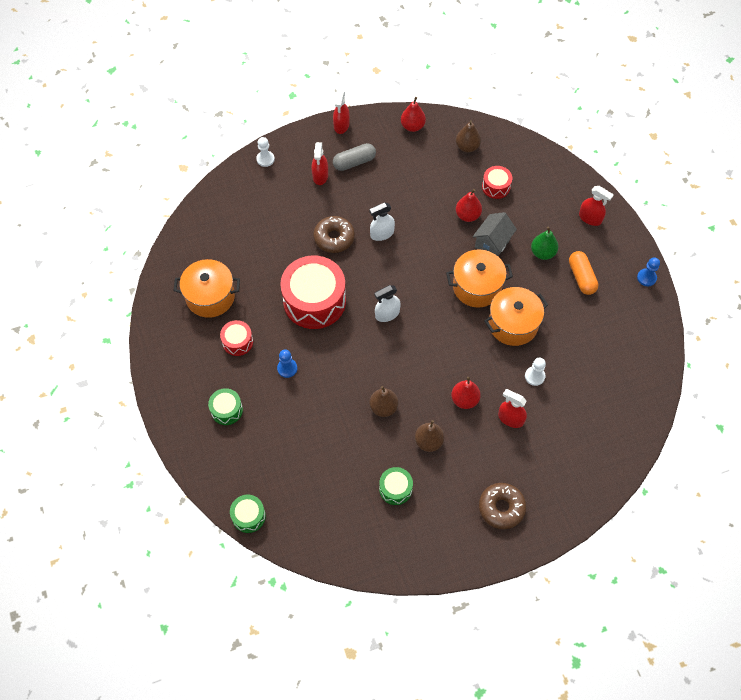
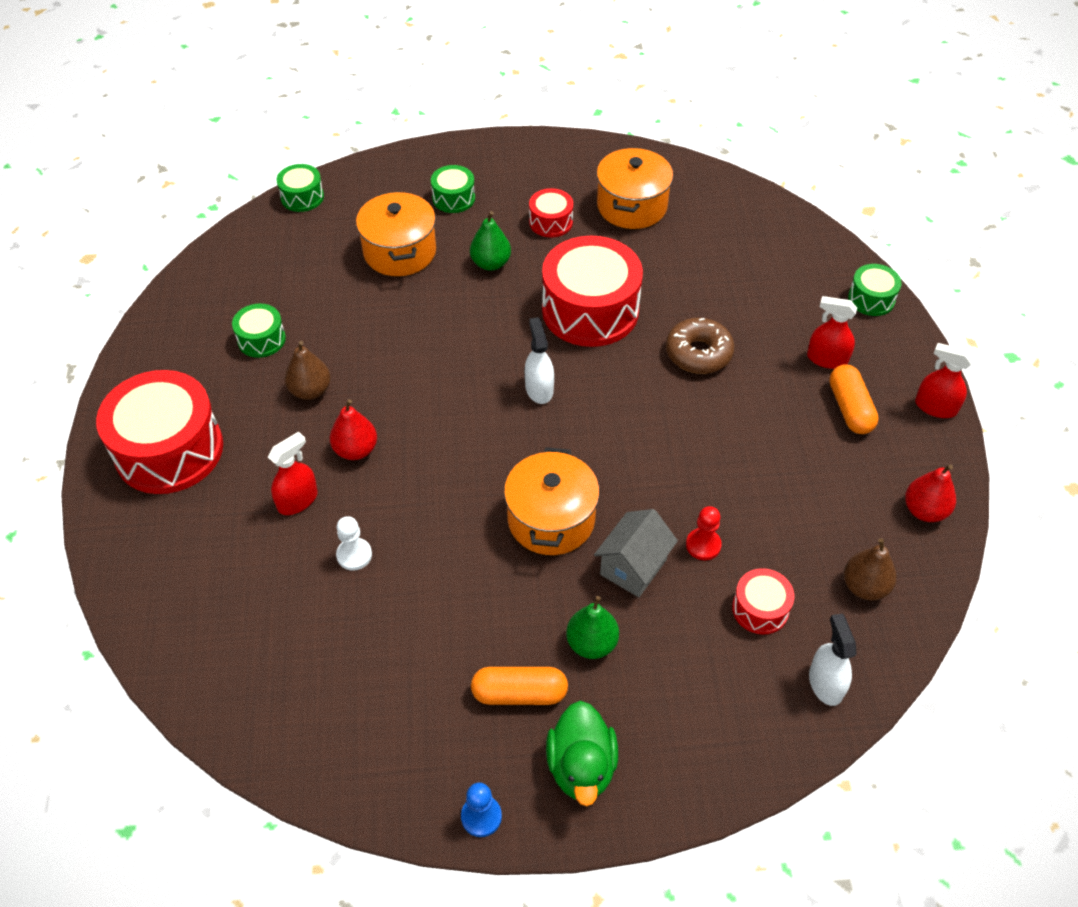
camera: 105 degrees right, 10 degrees down
white pawn [256,137,275,167] -> green drum [848,264,902,316]
blue pawn [277,349,297,378] -> green pear [470,211,511,271]
grey capsule [333,143,376,171] -> orange capsule [829,364,879,434]
white spray bottle [369,202,395,241] -> white spray bottle moved to [809,614,857,706]
brown pear [369,386,398,417] -> none
red pear [456,189,482,222] -> red pawn [686,506,722,560]
grey house [473,212,517,256] -> grey house turned 75 degrees clockwise [594,509,678,597]
brown donut [479,483,526,529] -> red drum [96,370,223,494]
orange pot [484,287,548,346] -> orange pot moved to [356,191,436,276]
red spray bottle [579,186,614,226] -> none
none -> green duck [546,701,618,806]

